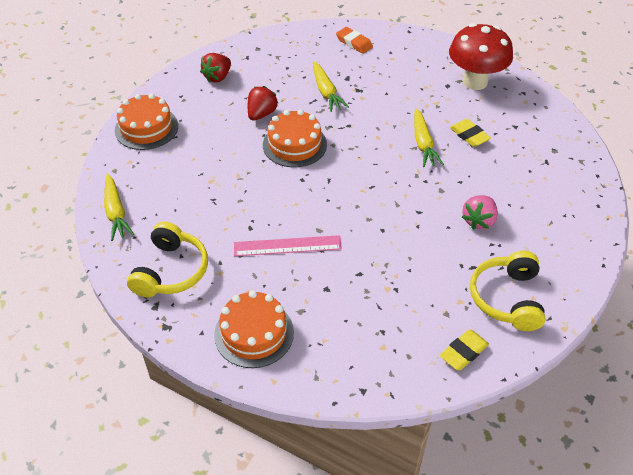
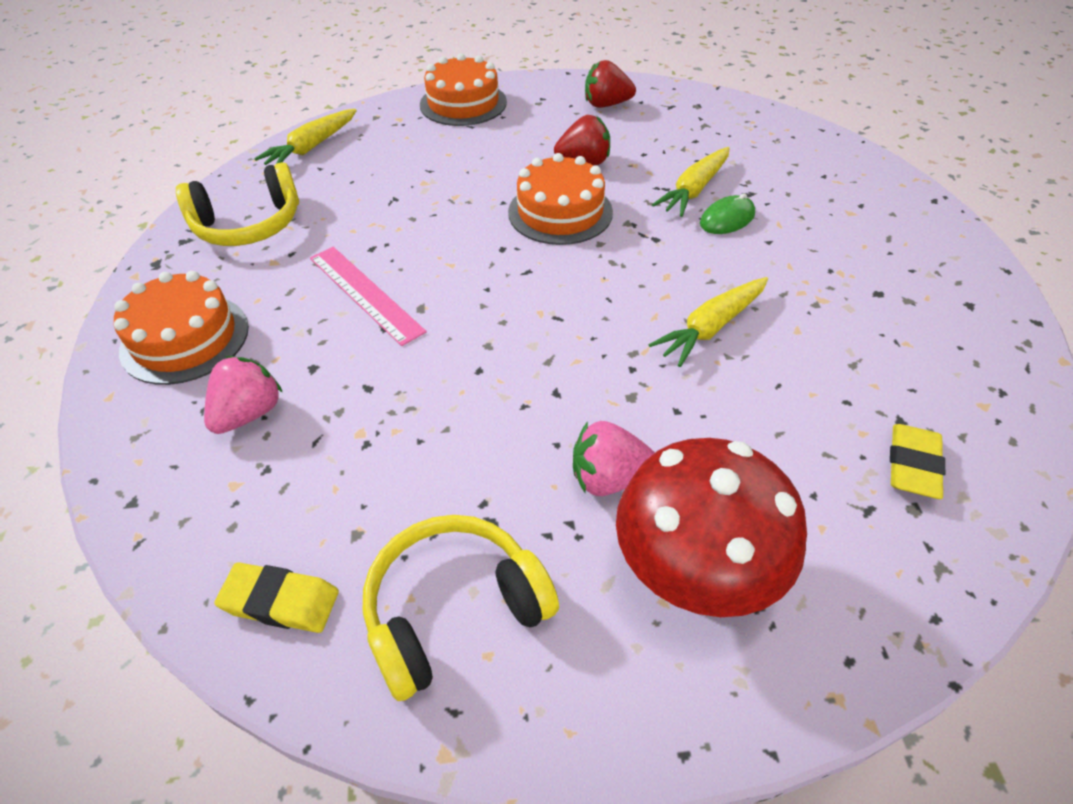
camera: 55 degrees right, 0 degrees up
orange eraser [336,27,373,54] -> none
red mushroom [449,23,513,90] -> red mushroom moved to [616,438,807,617]
yellow eraser [450,119,491,147] -> yellow eraser moved to [890,424,945,499]
none -> pink strawberry [204,356,282,434]
none -> green mouse [700,193,755,234]

